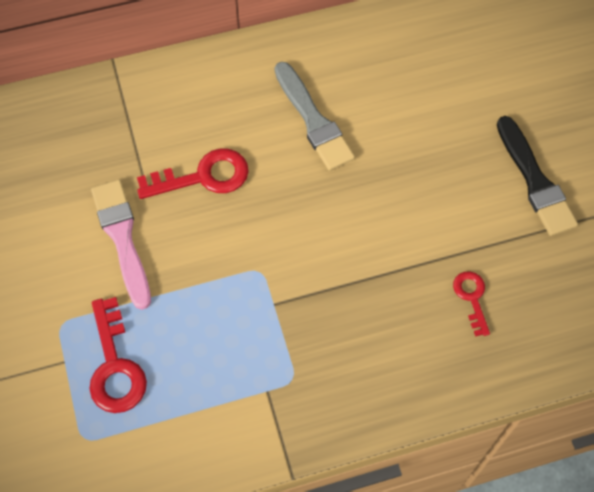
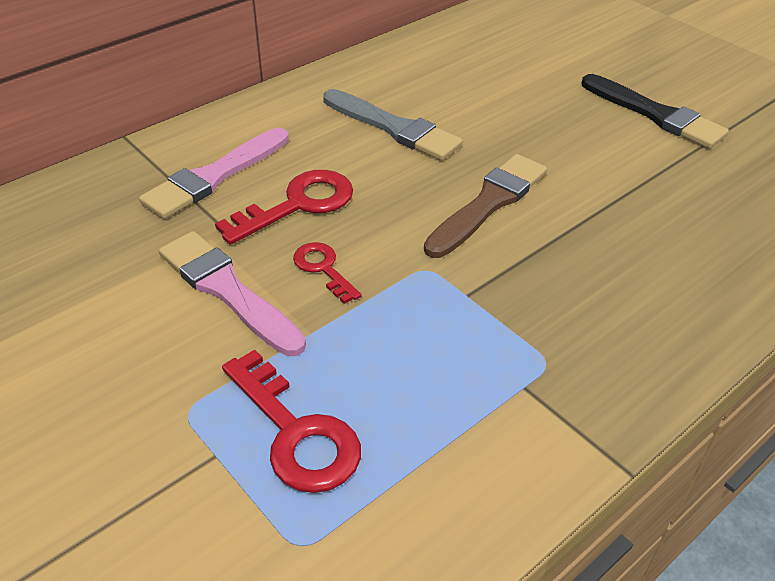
camera: 25 degrees left, 20 degrees down
red key [453,271,490,336] -> red key moved to [293,242,362,304]
none -> pink brush [139,128,289,219]
none -> brown brush [424,154,547,258]

